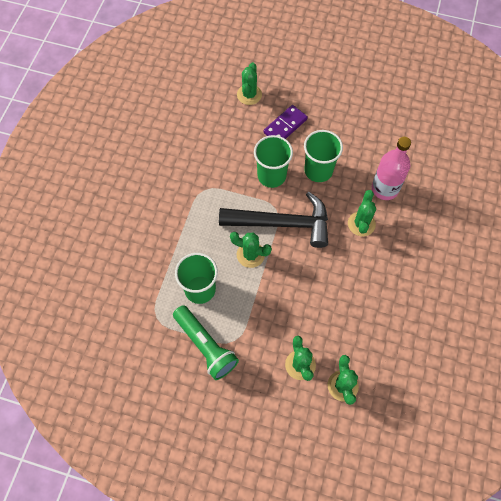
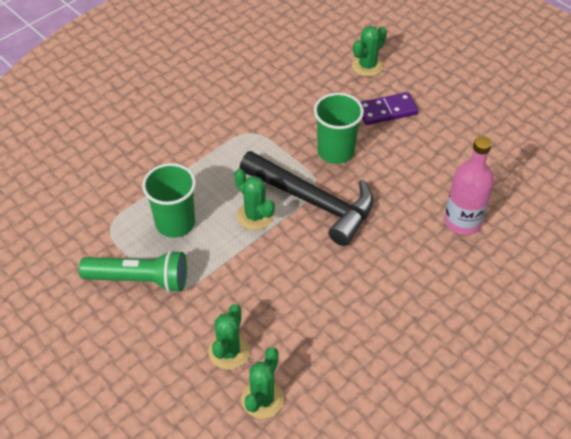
camera: 30 degrees right, 15 degrees down
green flashlight [173,305,239,380] -> green flashlight turned 75 degrees counterclockwise [79,250,187,293]
green cup [304,130,343,182] -> none
green cactus [348,190,376,236] -> none

